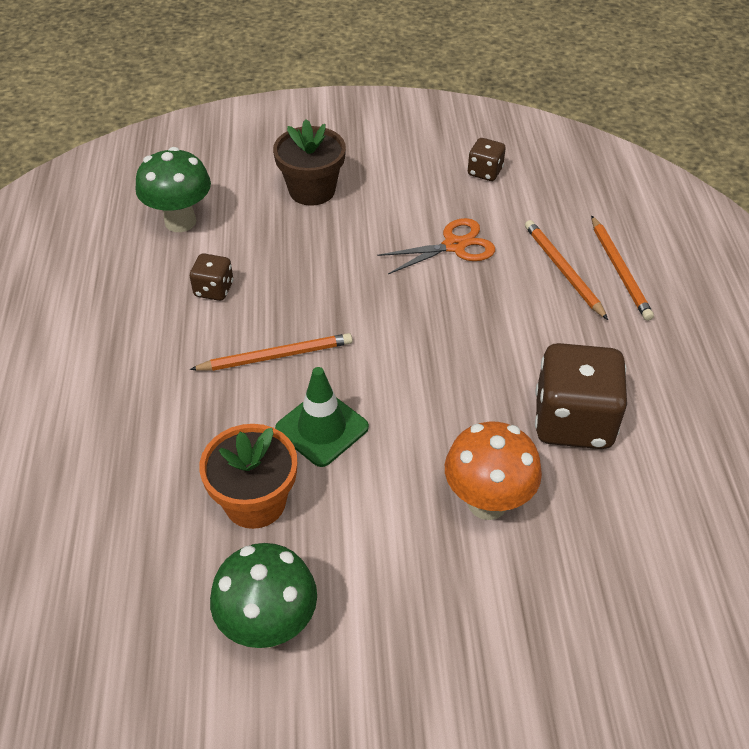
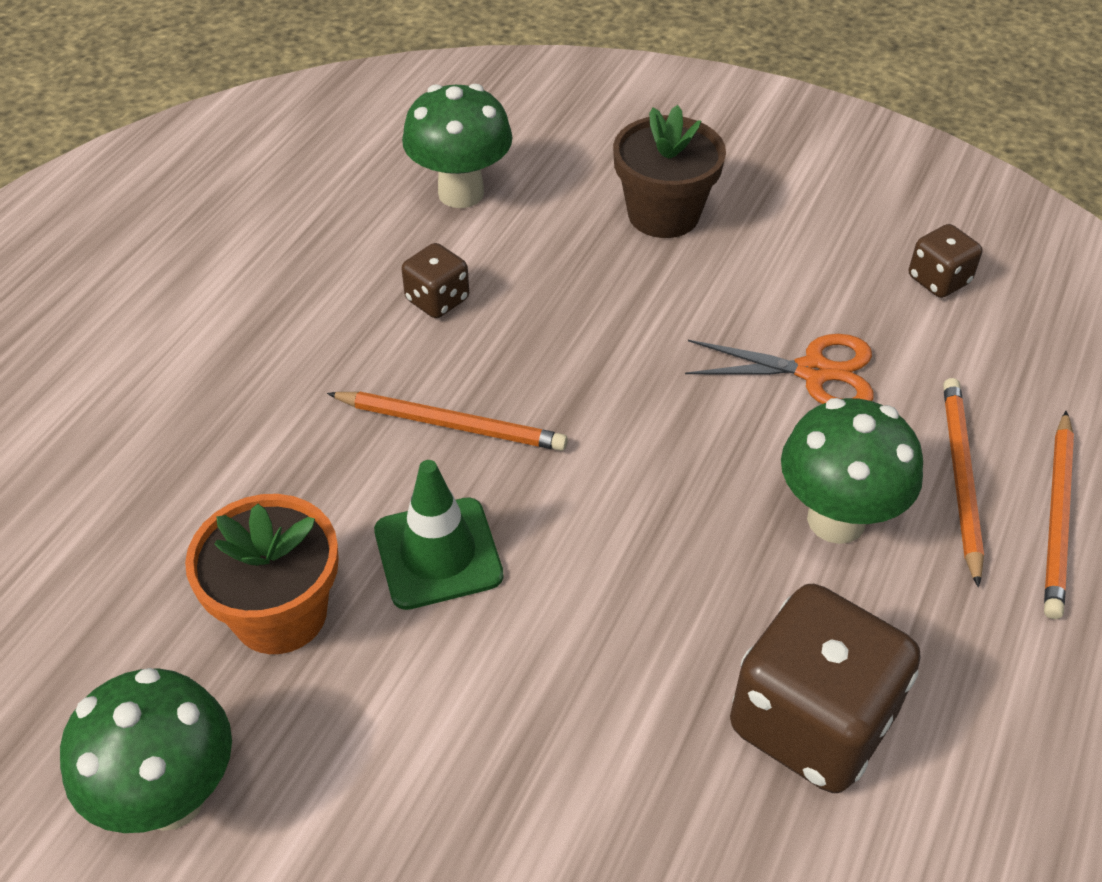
camera: 30 degrees right, 0 degrees up
orange mushroom [445,422,542,520] -> none
none -> green mushroom [781,398,923,544]

